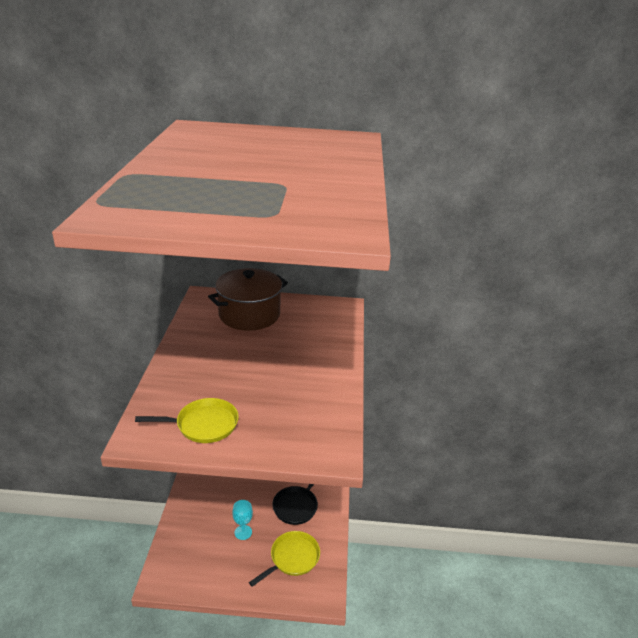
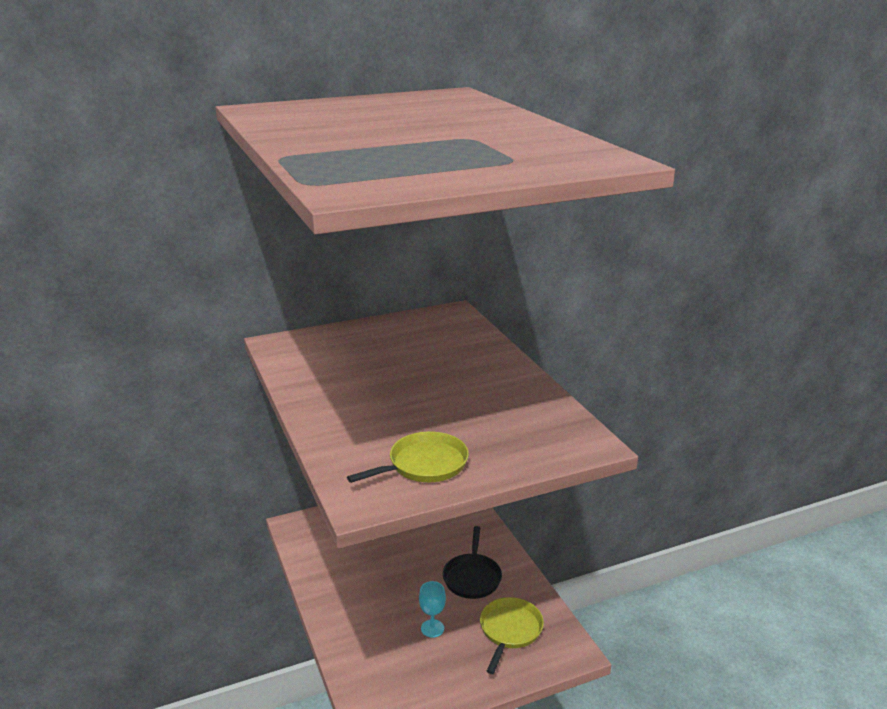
camera: 25 degrees left, 5 degrees down
brown pot [208,268,288,331] -> none

